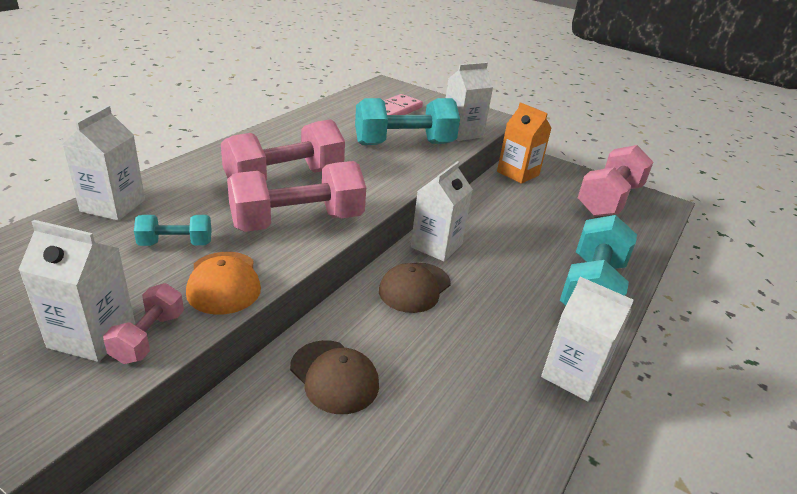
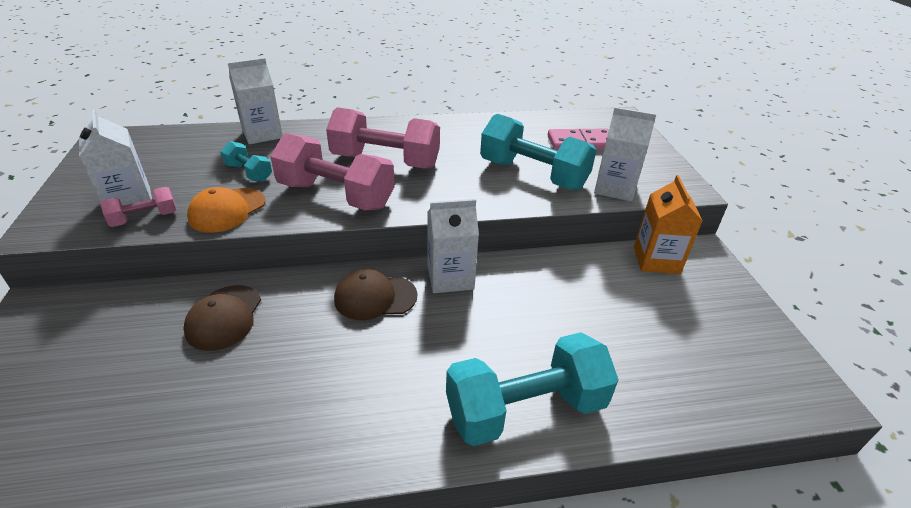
camera: 50 degrees right, 5 degrees up
white carton [541,277,634,402] -> none
pink dumbbell [578,145,653,217] -> none

